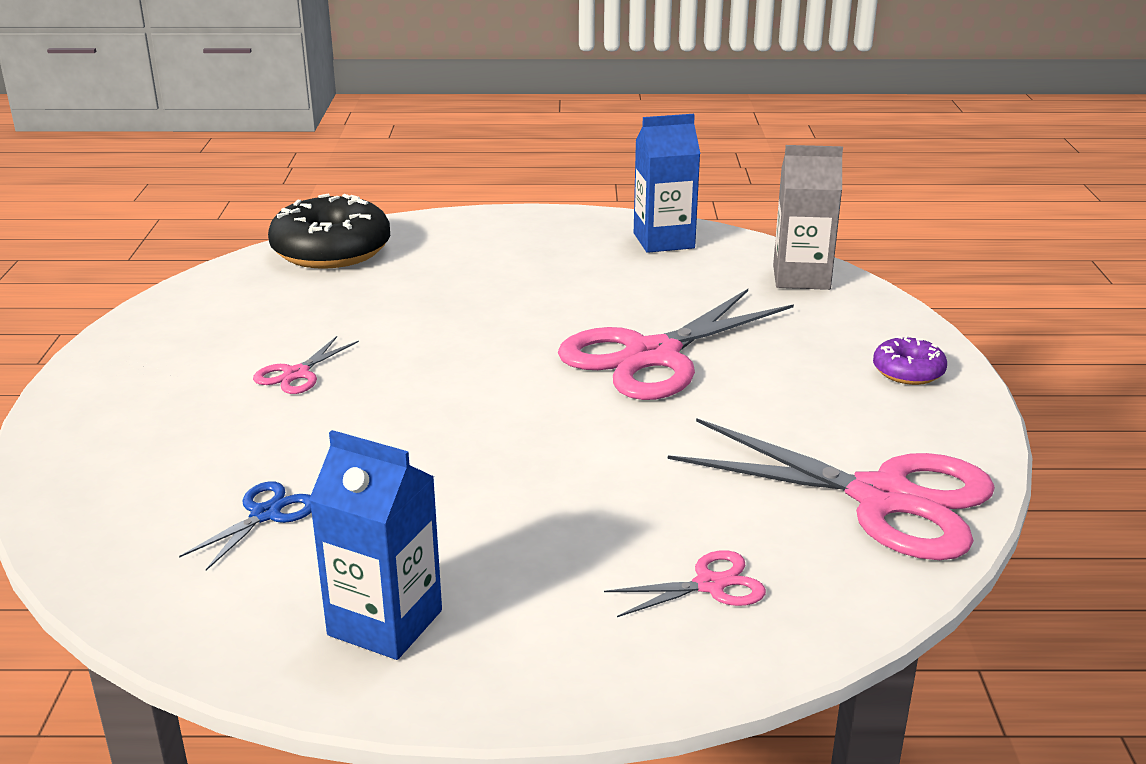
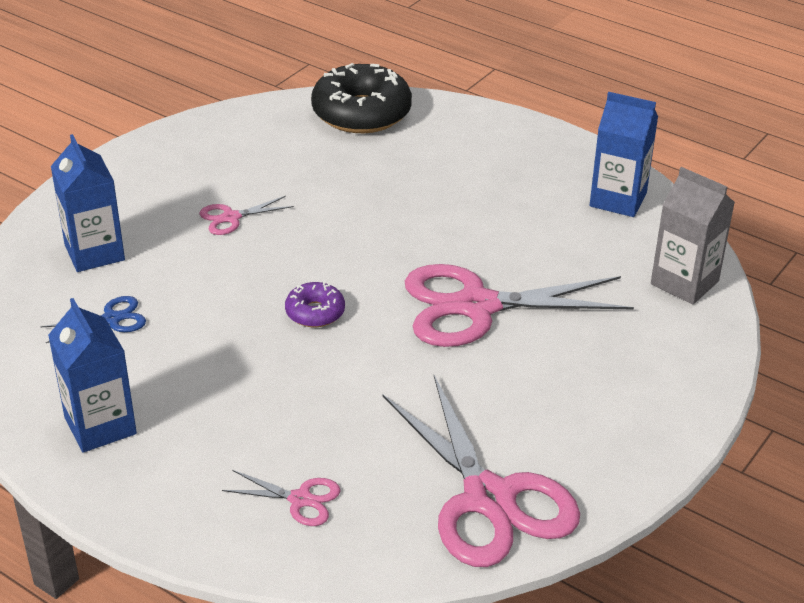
camera: 35 degrees right, 10 degrees up
purple donut [873,336,947,385] -> purple donut moved to [285,282,345,327]
none -> blue carton [51,134,125,272]

